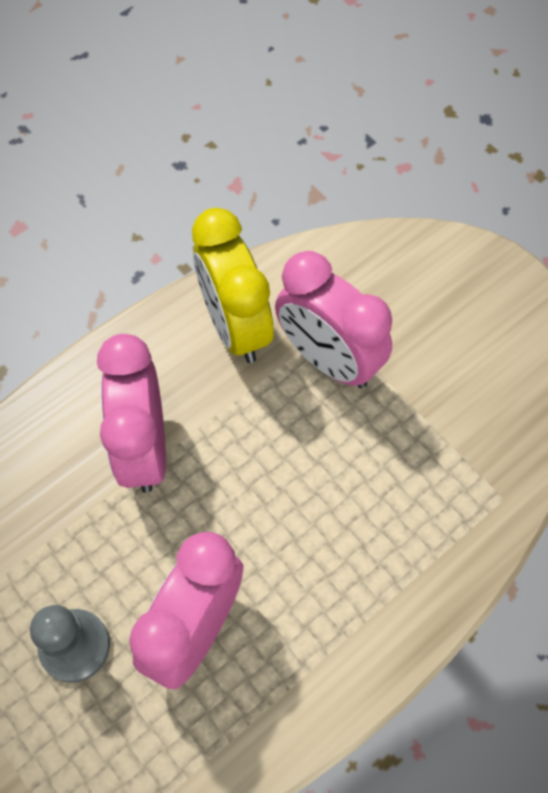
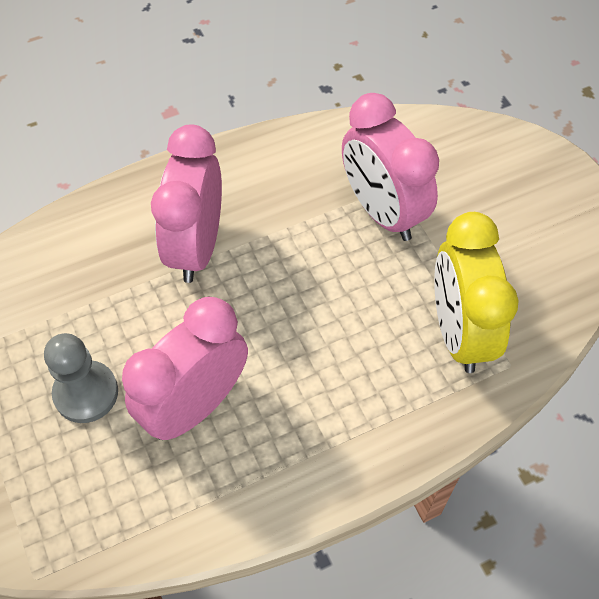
camera: 15 degrees right, 5 degrees down
yellow clock [192,208,274,363] -> yellow clock moved to [434,212,519,373]

